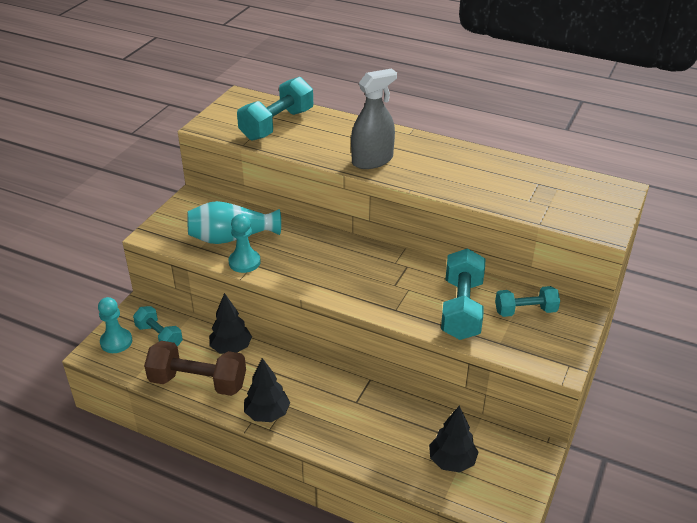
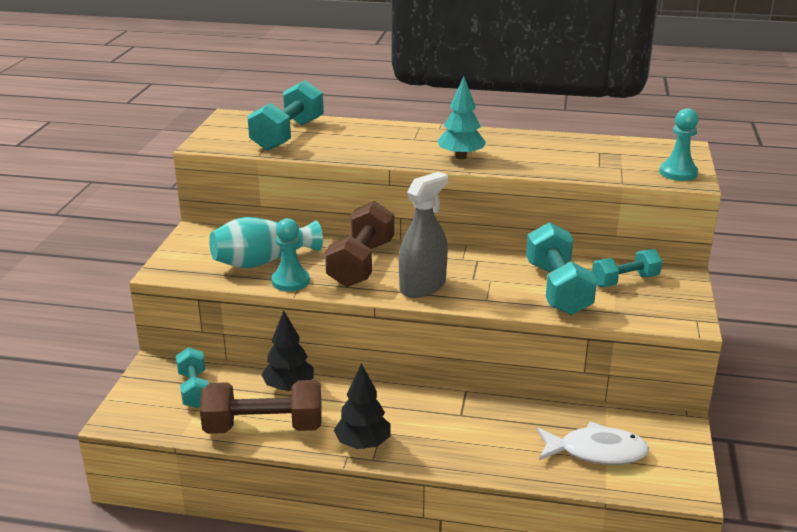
camera: 15 degrees left, 10 degrees down
turquoise pawn [98,297,132,353] -> turquoise pawn moved to [659,108,699,181]
turquoise dumbbell [133,306,183,347] -> turquoise dumbbell turned 45 degrees clockwise [176,347,209,408]
grey spray bottle [351,68,397,169] -> grey spray bottle moved to [399,172,448,298]
black tree [429,406,479,472] -> white fish [537,421,649,465]
none -> brown dumbbell [325,201,394,287]
none -> turquoise tree [438,77,486,159]

